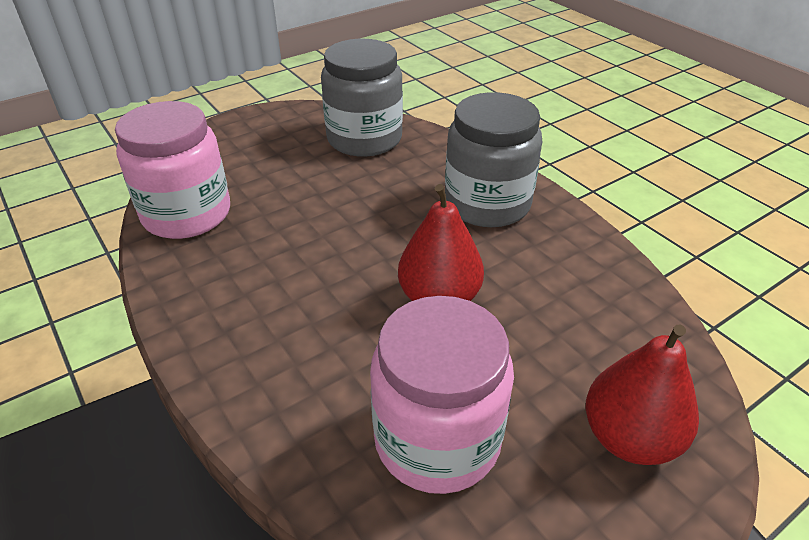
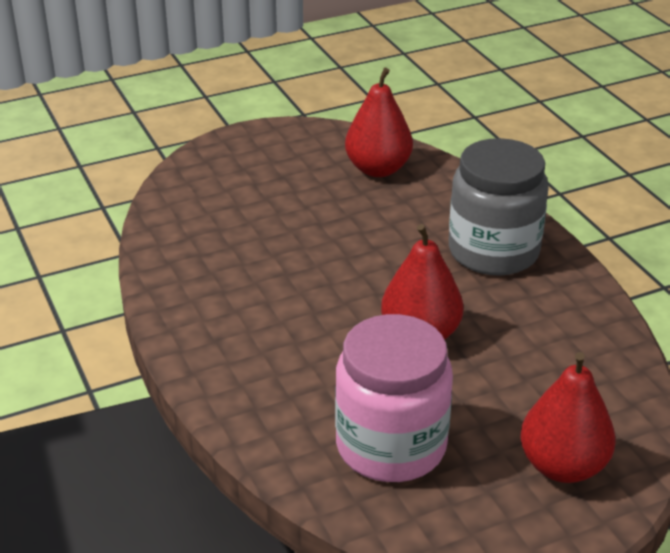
camera: 10 degrees right, 5 degrees down
pink jar [115,101,230,239] -> none
grey jar [321,39,403,157] -> red pear [345,68,413,177]

